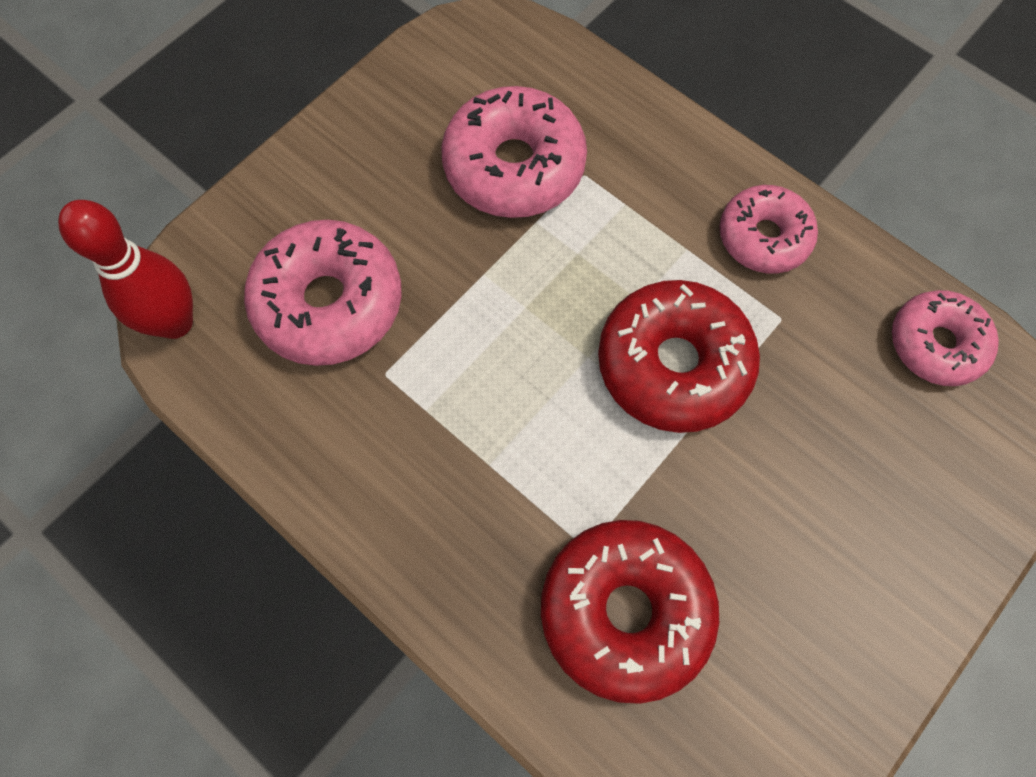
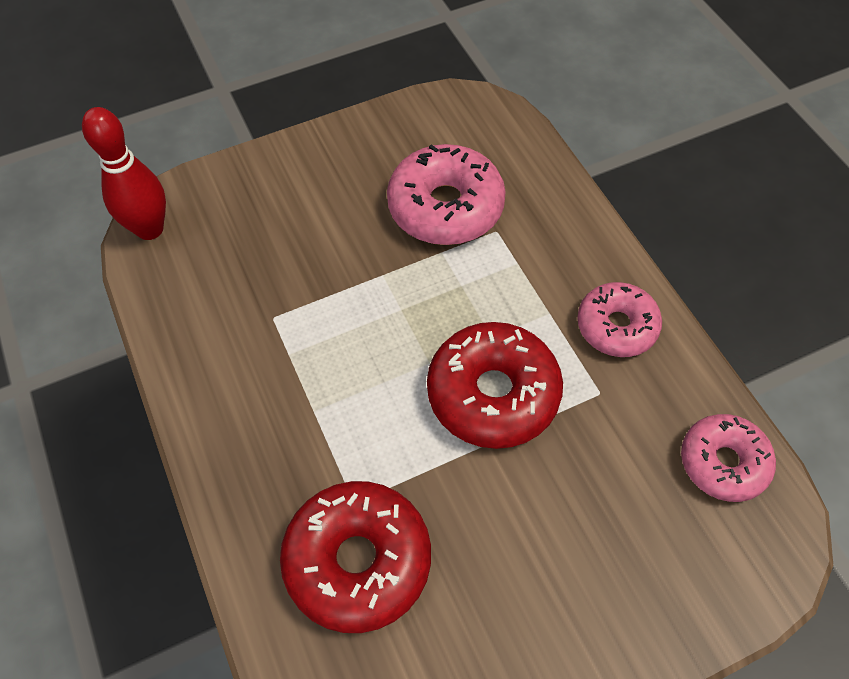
camera: 25 degrees right, 10 degrees down
pink donut [244,220,402,366] -> none

